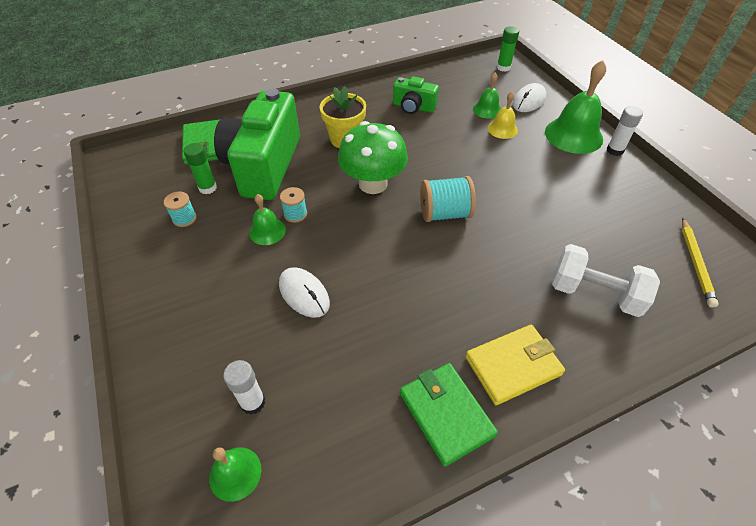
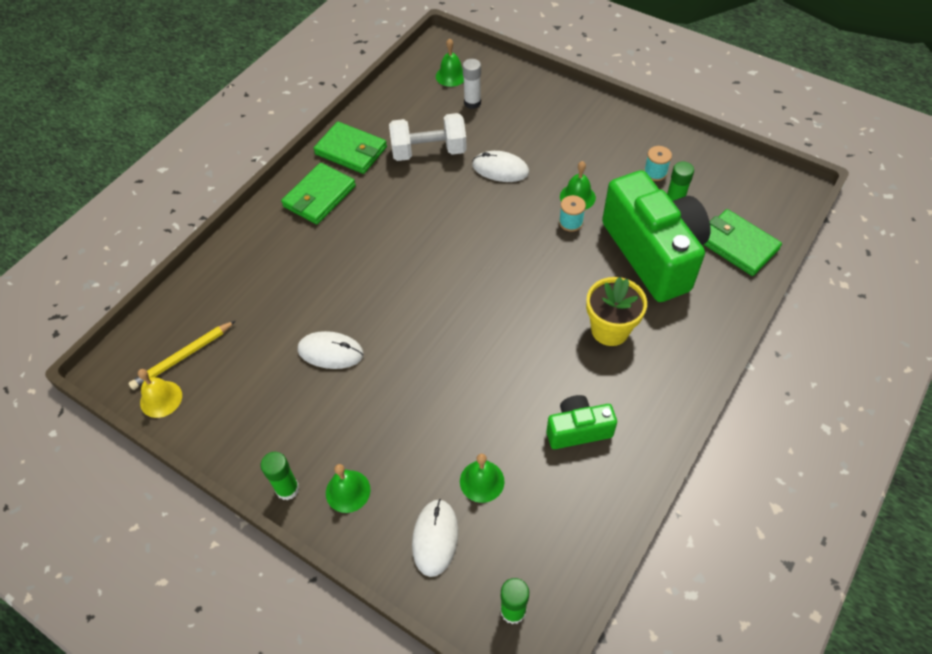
camera: 150 degrees right, 5 degrees up
green mushroom [338,121,408,194] -> none
turquoise spool [420,176,476,222] -> none
yellow wallet [465,325,565,405] -> green wallet [281,163,356,224]
yellow bell [488,92,518,139] -> yellow bell moved to [138,369,182,418]
green bell [545,60,606,154] -> green bell [326,464,371,513], size x0.54
white dumbbell [552,244,660,317] -> white dumbbell moved to [389,113,467,161]
white glue stick [606,106,643,156] -> green glue stick [261,452,299,500]
yellow pencil [682,218,719,308] -> yellow pencil turned 105 degrees counterclockwise [128,321,235,390]
none -> white mouse [298,331,364,369]

